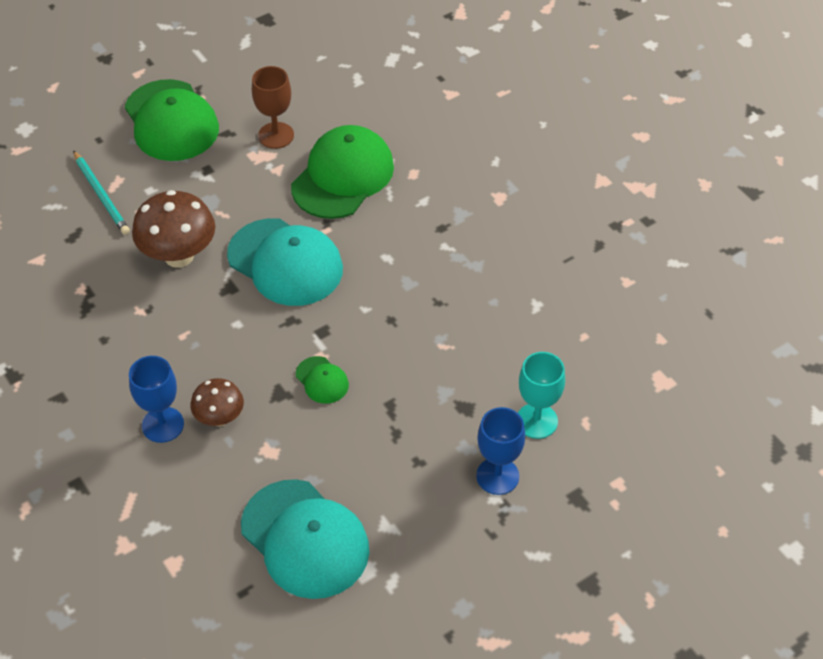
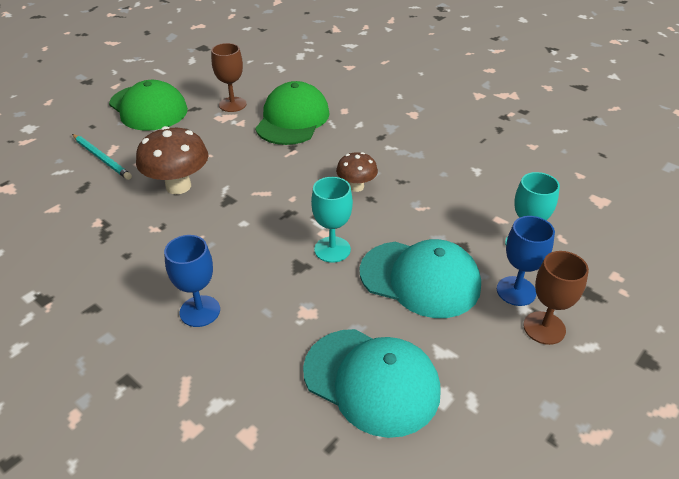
camera: 15 degrees left, 10 degrees down
brown mushroom [191,378,244,426] -> brown mushroom moved to [336,152,378,192]
turquoise cap [227,218,343,306] -> turquoise cap moved to [360,239,481,318]
green cap [296,356,349,404] -> turquoise goblet [311,177,353,263]
none -> brown goblet [523,251,589,345]

